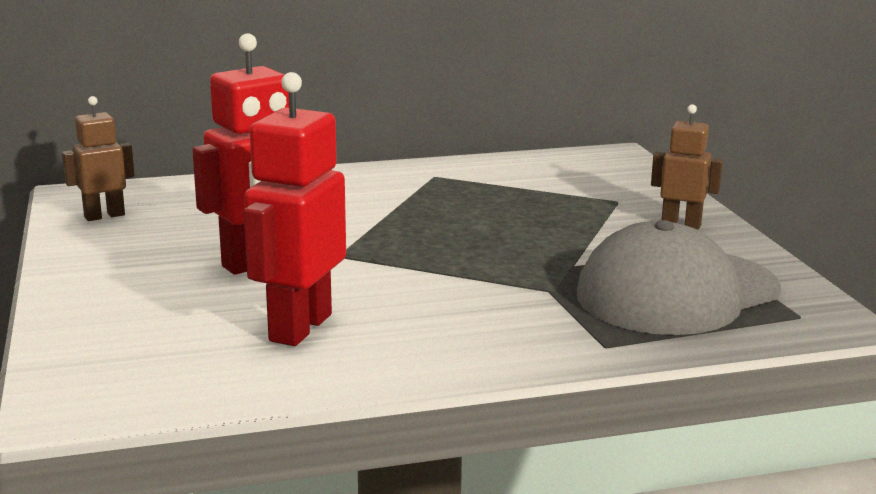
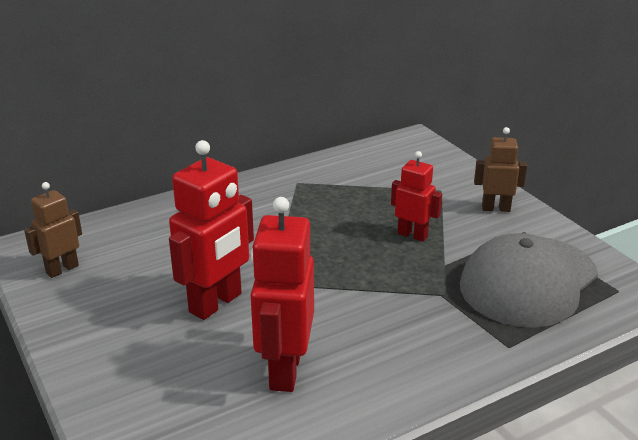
camera: 15 degrees left, 10 degrees up
none -> red robot [391,151,442,242]

